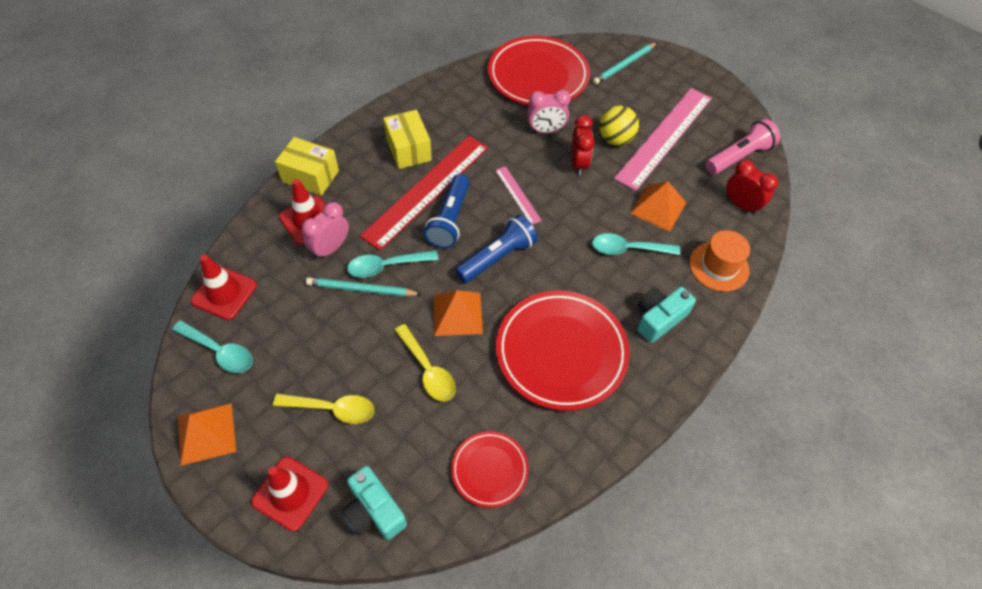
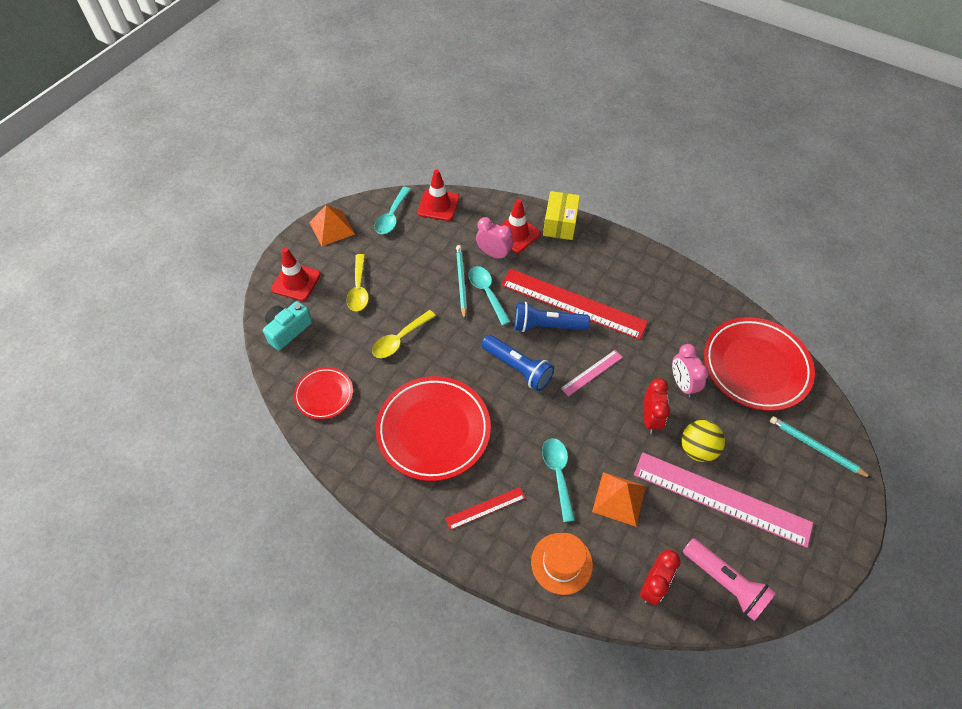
camera: 80 degrees right, 0 degrees up
yellow box [383,110,432,169] -> none
orange pyramid [433,290,483,336] -> none
red clock [571,115,595,176] -> red clock turned 75 degrees counterclockwise [643,378,670,434]
turquoise camera [637,287,696,343] -> red ruler [445,487,525,530]

